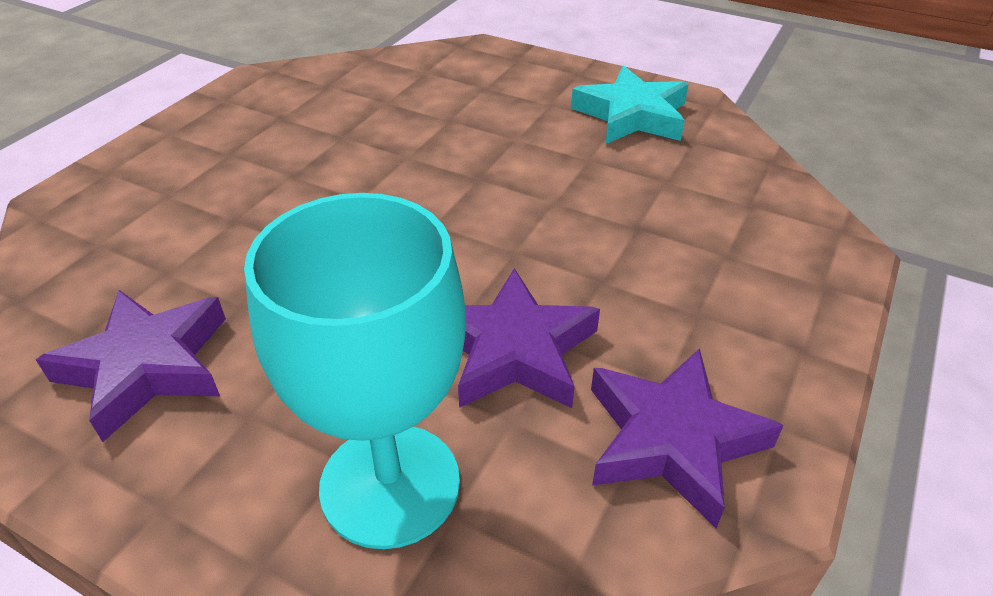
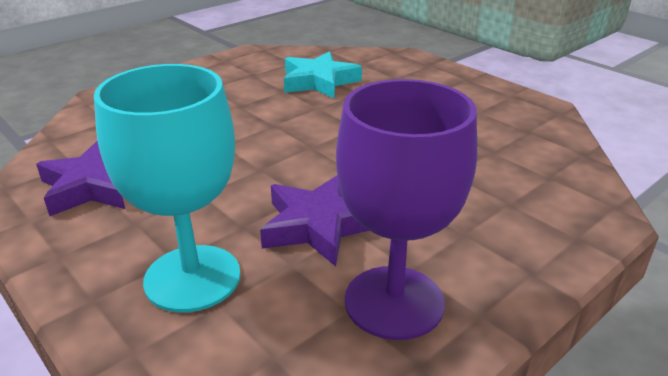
camera: 20 degrees right, 10 degrees down
turquoise star [571,66,688,144] -> turquoise star moved to [284,51,362,98]
purple star [591,348,784,528] -> purple goblet [336,79,477,340]

